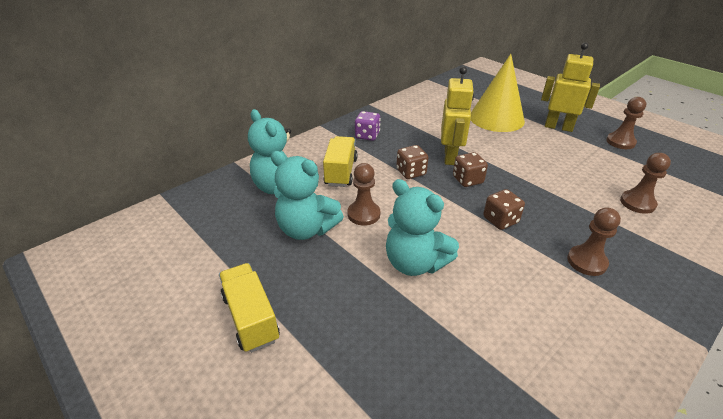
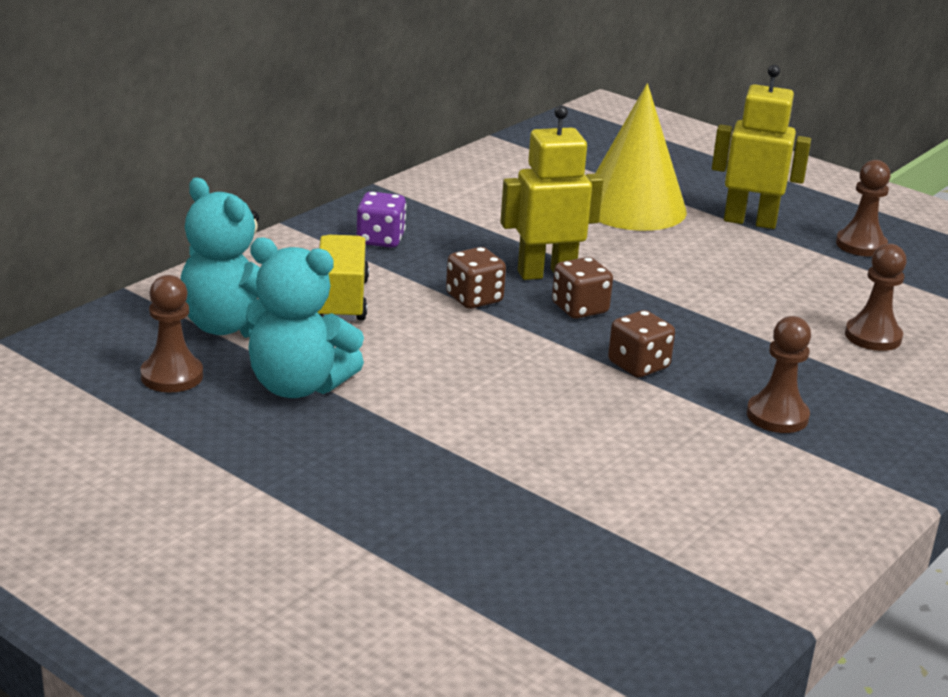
camera: 10 degrees left, 10 degrees down
yellow truck [219,263,280,353] -> none
brown pawn [348,163,380,226] -> brown pawn moved to [140,275,203,393]
turquoise teddy bear [386,179,459,276] -> none
yellow robot [441,66,474,165] -> yellow robot turned 105 degrees counterclockwise [500,105,603,280]

